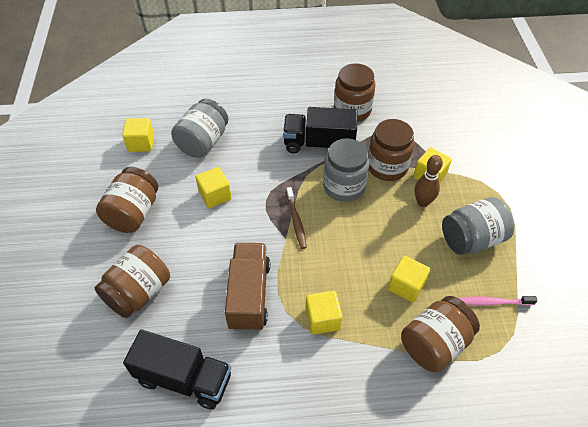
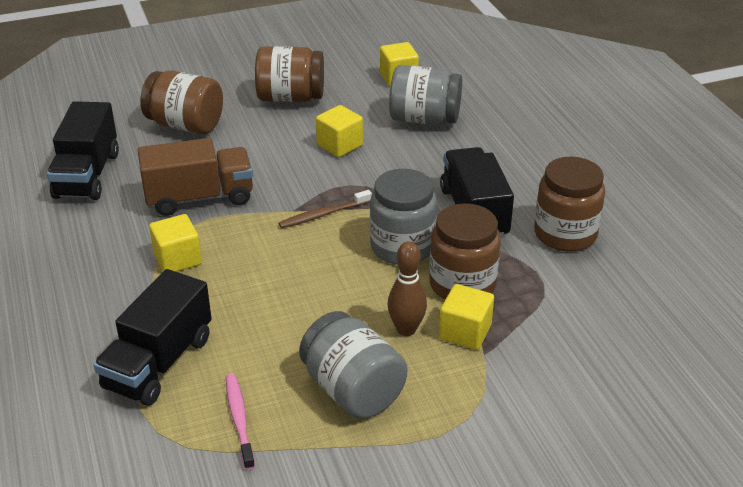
camera: 75 degrees right, 15 degrees down
yellow cube [388,256,430,303] -> none
brown jar [401,296,480,373] -> black truck [93,269,212,406]

